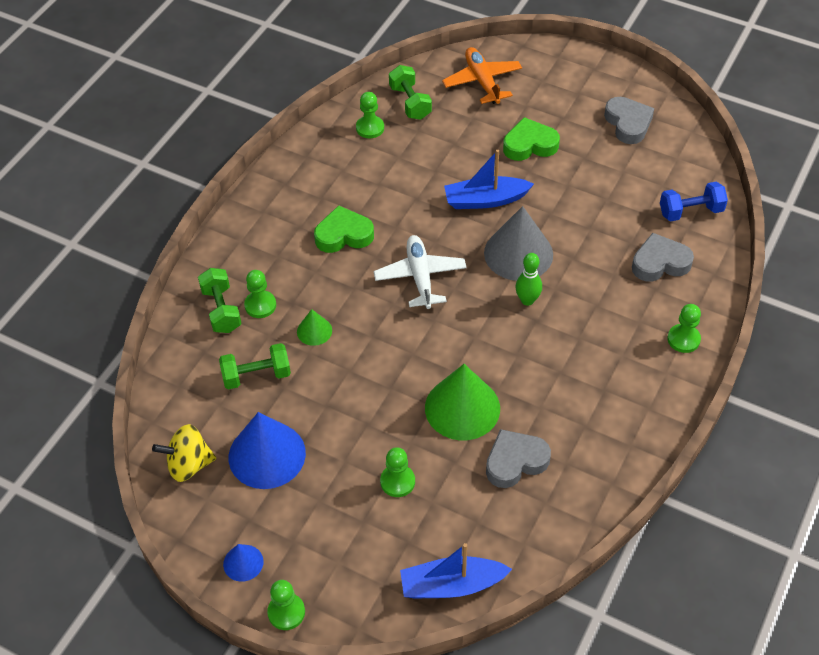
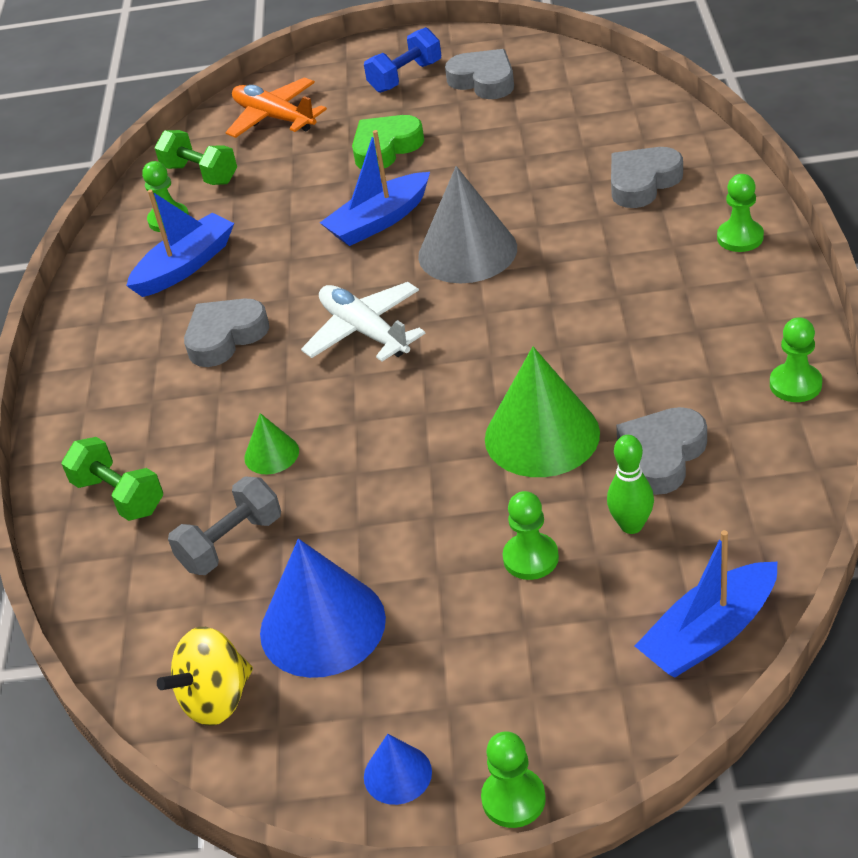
camera: 25 degrees left, 10 degrees down
green dumbbell [219,343,291,390] -> grey dumbbell [168,476,281,575]
green pawn [244,270,276,318] -> green pawn moved to [770,317,822,402]
green heart [314,205,374,253] -> grey heart [184,298,269,367]
green bowling pin [515,253,542,306] -> green bowling pin moved to [607,435,654,534]
blue dumbbell [660,182,728,221] -> blue dumbbell moved to [364,27,441,93]
none -> blue boat [126,190,234,297]

